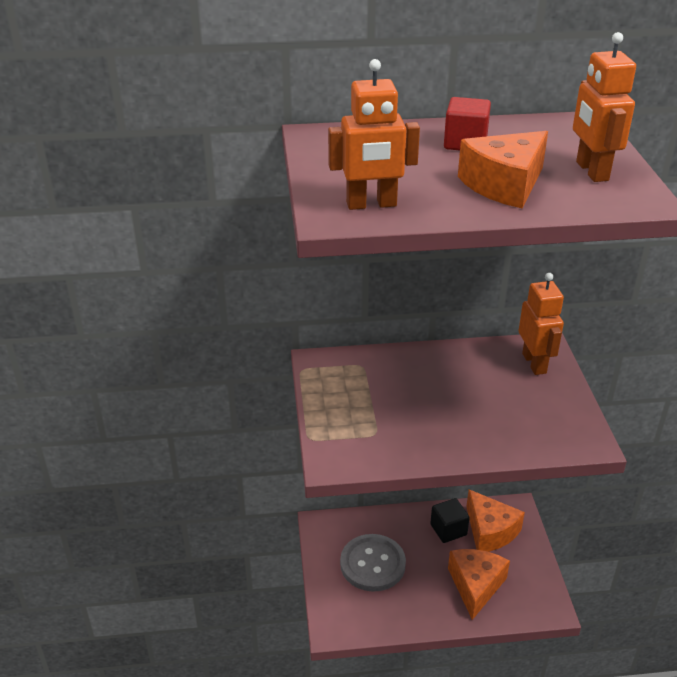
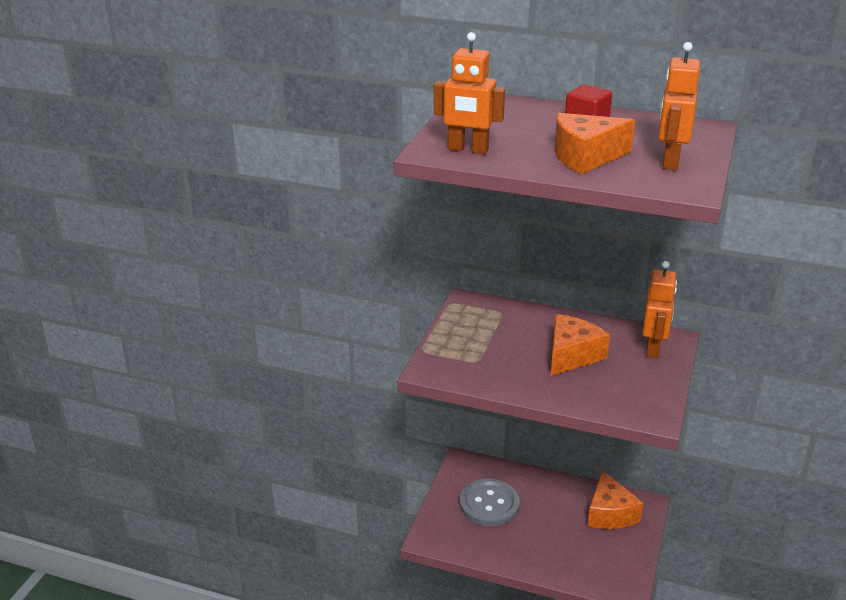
camera: 25 degrees right, 5 degrees down
black cube [430,498,470,543] -> none
orange cheese [448,549,510,620] -> orange cheese moved to [551,314,610,376]

